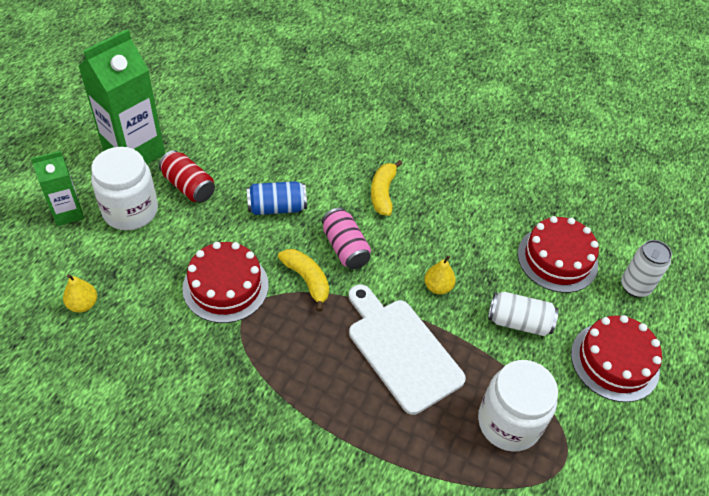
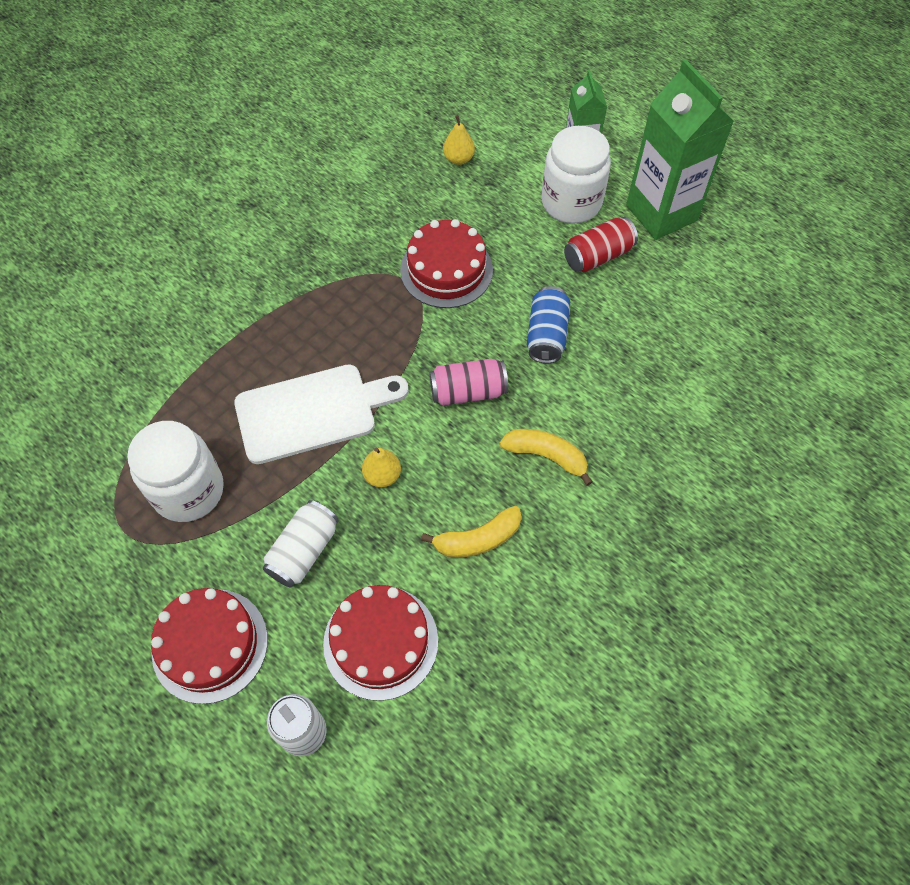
camera: 110 degrees right, 10 degrees up
yellow banana [278,249,329,312] -> yellow banana moved to [421,506,522,558]

